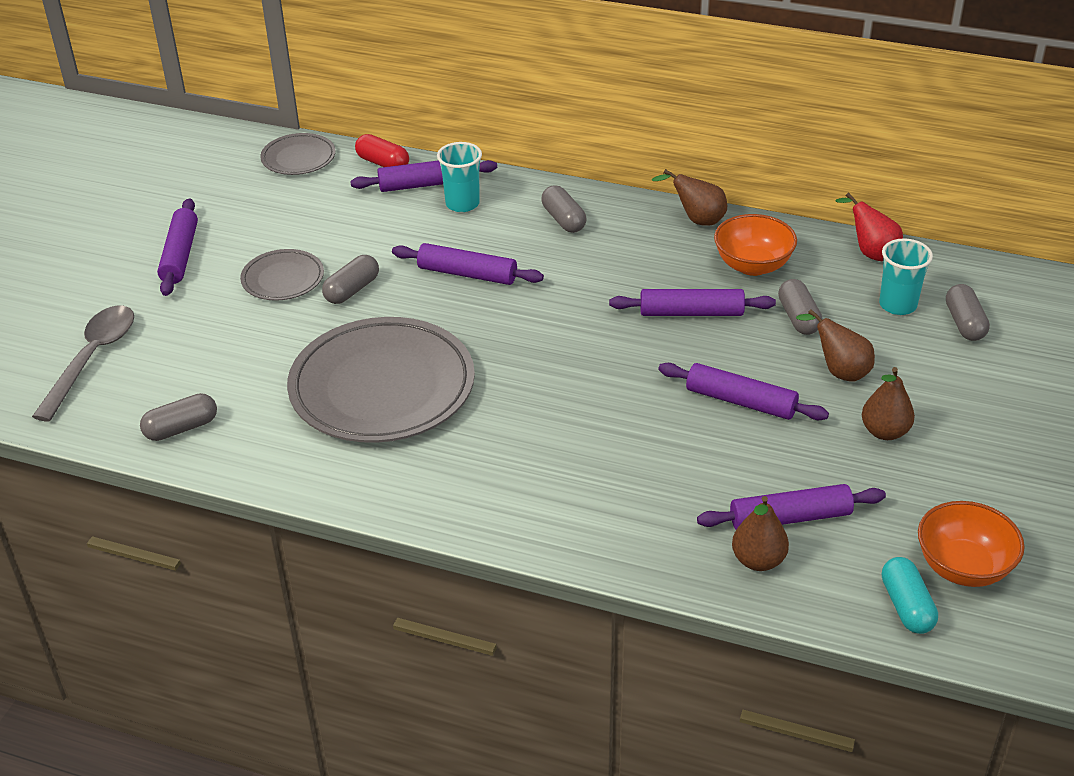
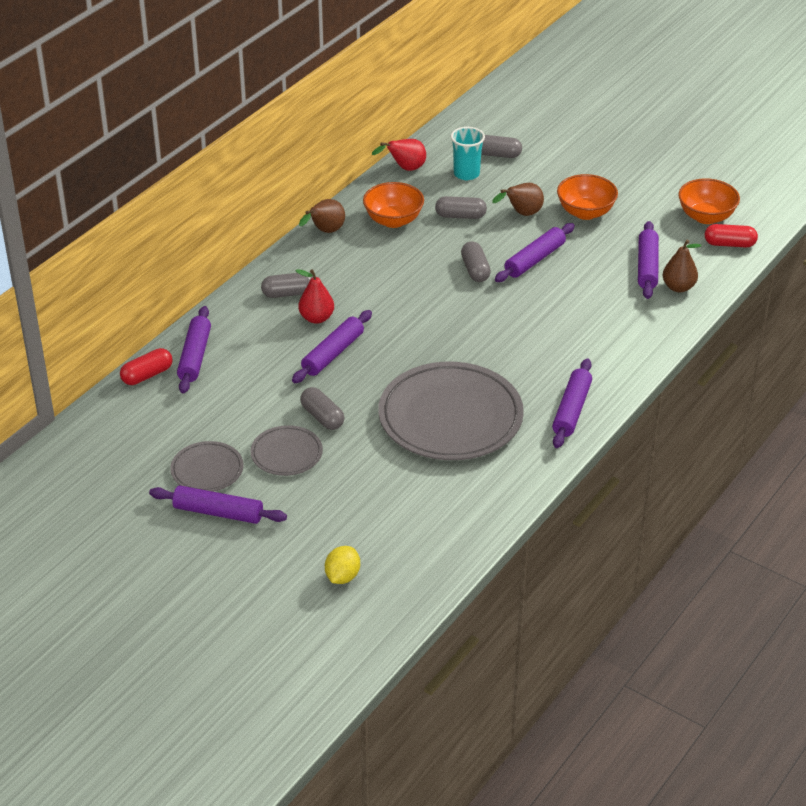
camera: 75 degrees left, 0 degrees up
grey spoon [32,305,134,422] -> yellow lemon [325,546,360,584]
grey capsule [140,393,217,441] -> grey capsule moved to [461,241,491,282]
grey plate [260,133,336,175] -> grey plate moved to [170,441,243,492]
turquoise cup [437,142,482,212] -> none
purple rolling pin [609,289,776,316] -> purple rolling pin moved to [552,359,592,448]
brown pear [862,367,915,440] -> orange bowl [557,174,618,220]
turquoise capsule [882,557,938,634] -> red capsule [705,224,758,247]
none -> red pear [296,269,334,324]

